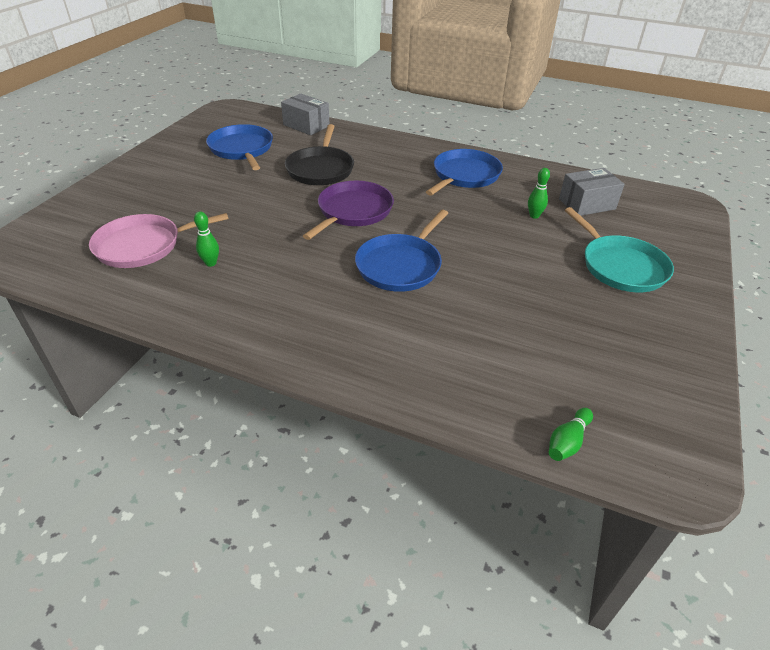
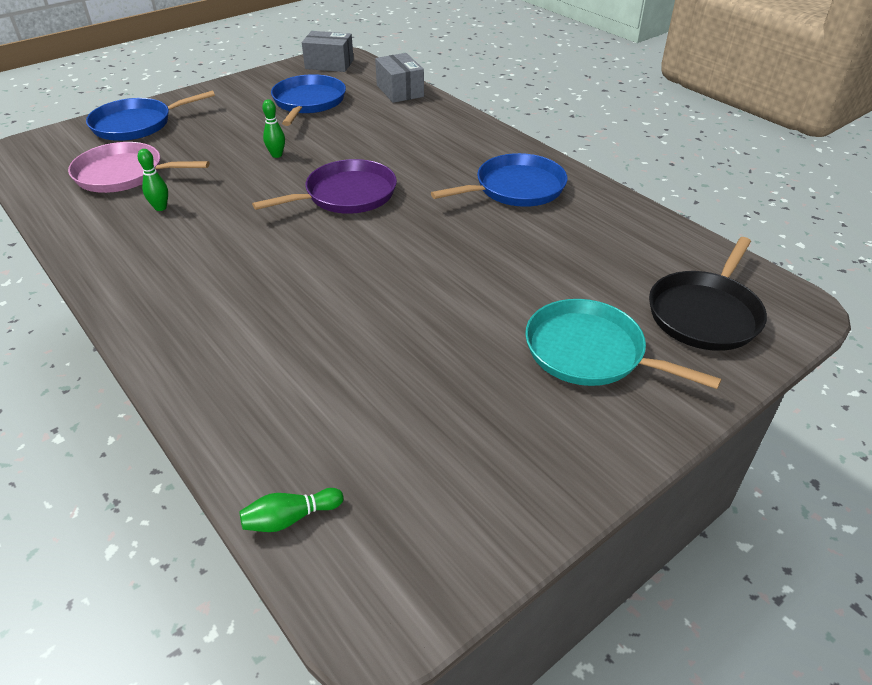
camera: 30 degrees right, 0 degrees up
black pan [285,124,354,185] -> black pan moved to [649,237,767,351]
blue pan [355,210,448,292] -> blue pan moved to [86,91,215,141]
green bowling pin [528,168,550,219] -> green bowling pin moved to [262,99,285,158]
grey box [559,168,625,216] -> grey box moved to [302,31,354,72]
turquoise pan [565,207,674,292] -> turquoise pan turned 120 degrees clockwise [525,299,721,389]

